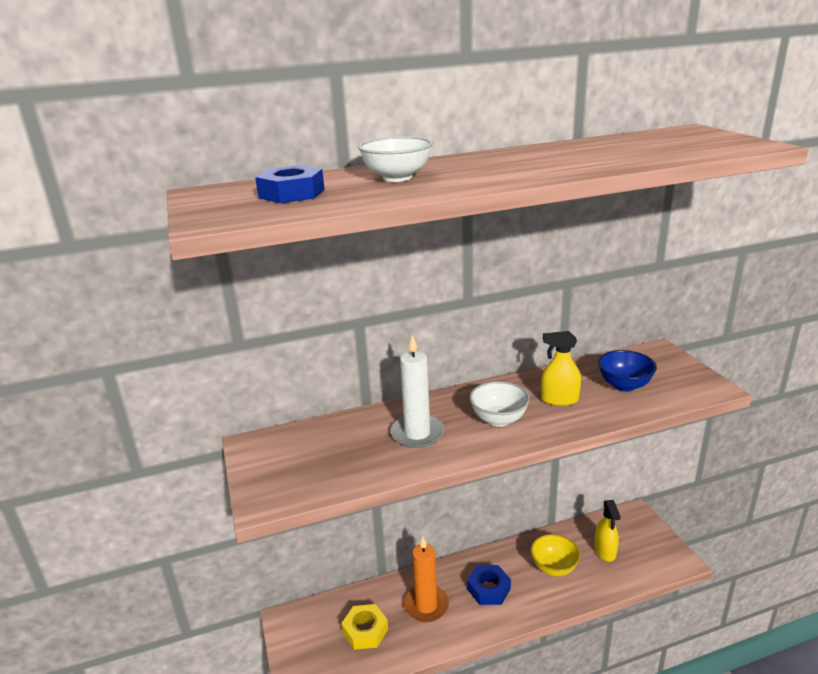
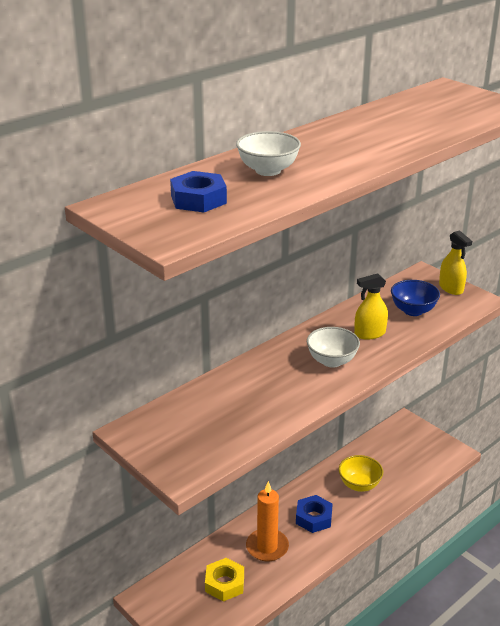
camera: 25 degrees left, 5 degrees up
white candle [390,335,444,448] -> none
yellow spray bottle [594,500,621,562] -> yellow spray bottle moved to [439,230,472,295]

